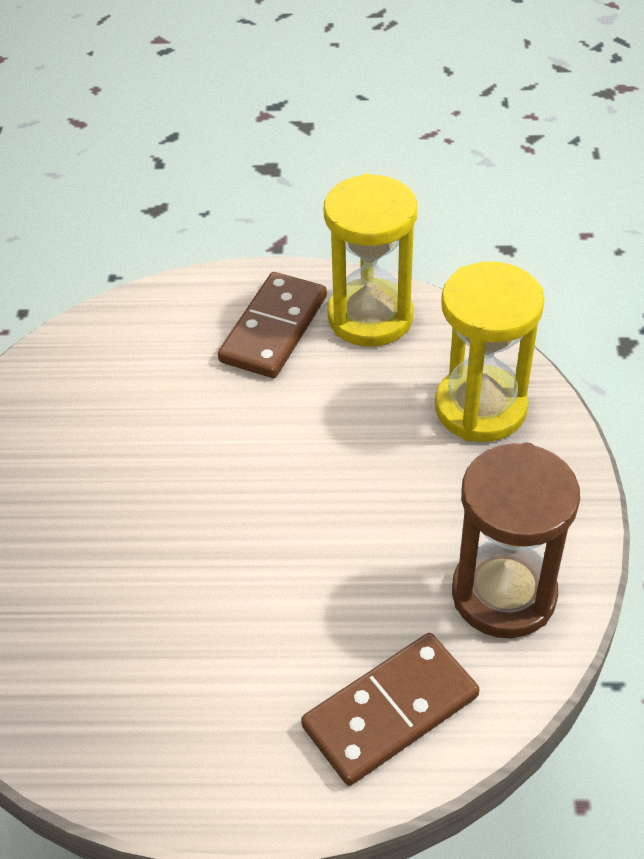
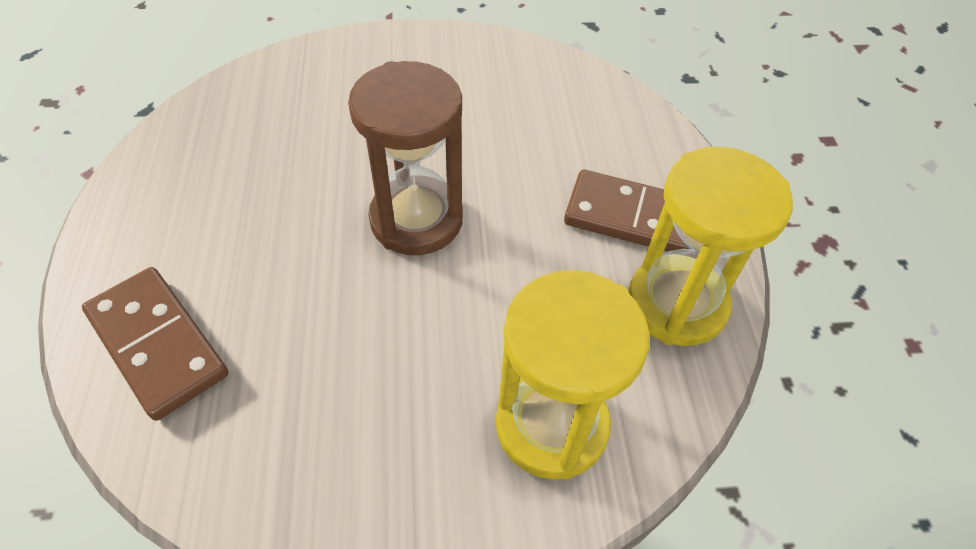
camera: 80 degrees right, 5 degrees up
brown hourglass [452,442,580,638] -> brown hourglass moved to [348,61,463,255]

